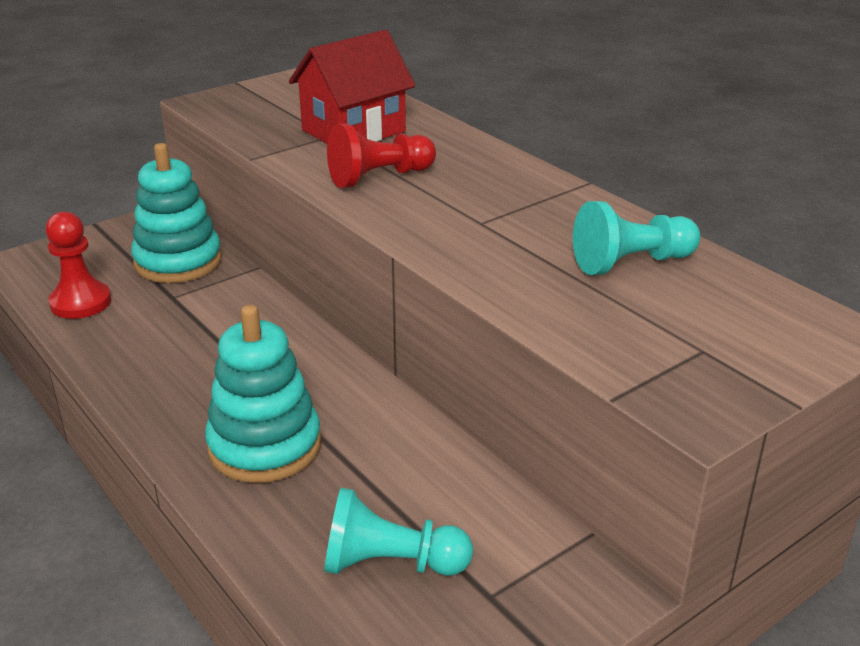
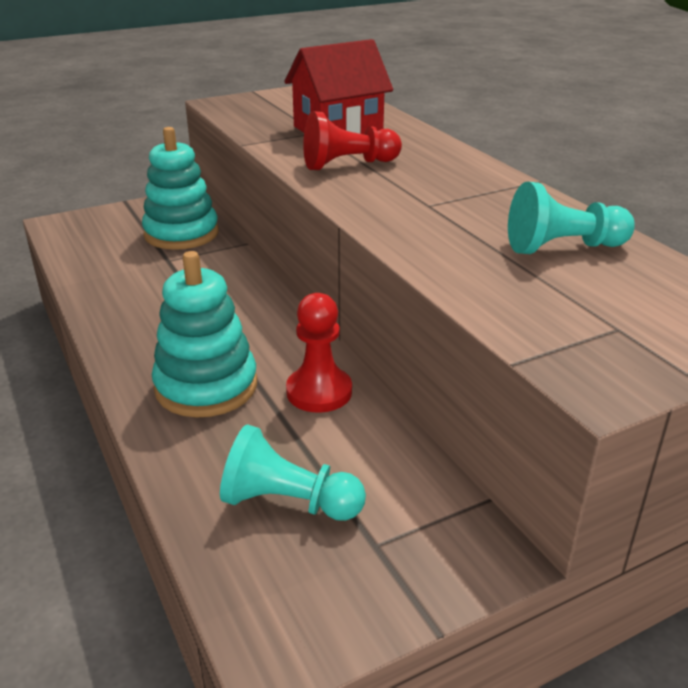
camera: 10 degrees right, 0 degrees up
red pawn [46,211,111,319] -> red pawn moved to [286,293,352,413]

